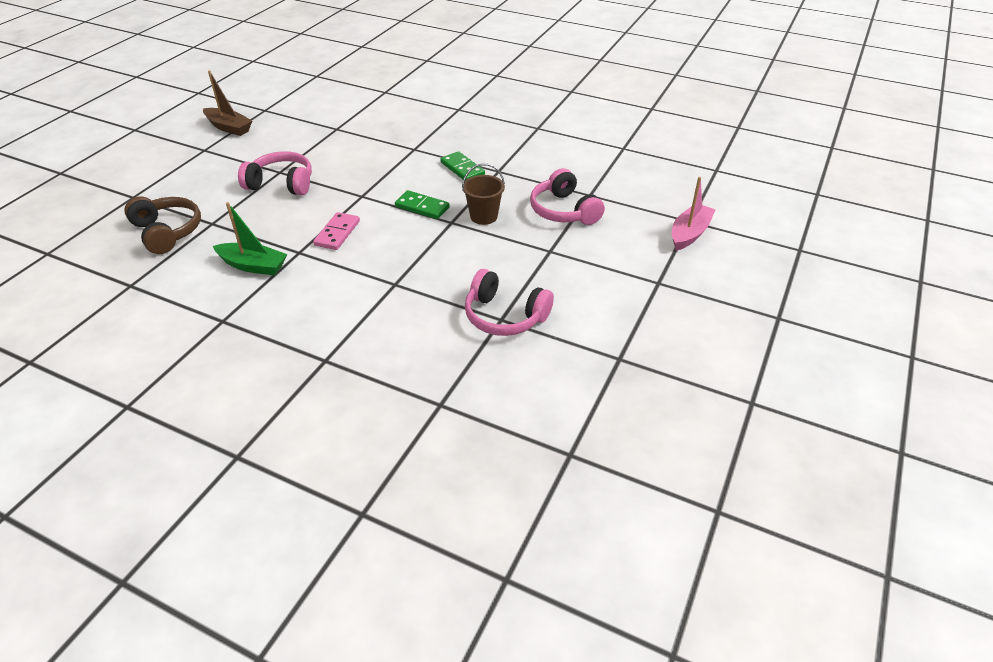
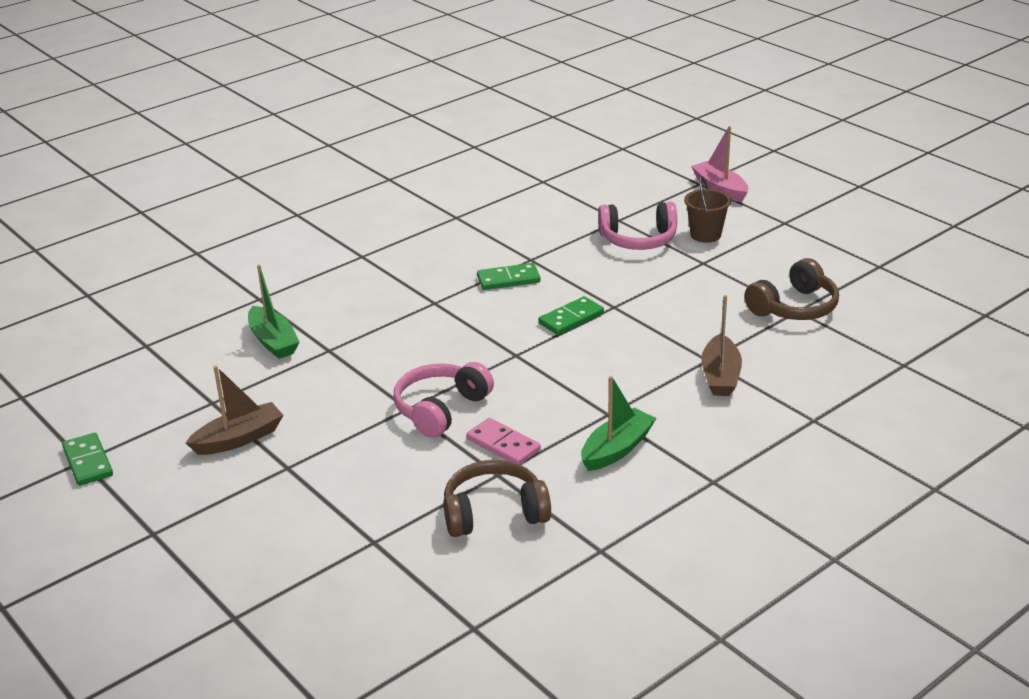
camera: 65 degrees left, 10 degrees down
pink domino [313,212,360,250] -> pink domino moved to [466,418,541,465]
brown bucket [462,163,505,225] -> brown bucket moved to [684,176,731,243]
pink headphones [465,269,554,336] -> brown headphones [744,258,839,320]
none -> green domino [62,433,113,486]
none -> green boat [248,264,300,359]
none -> brown boat [701,295,742,396]

